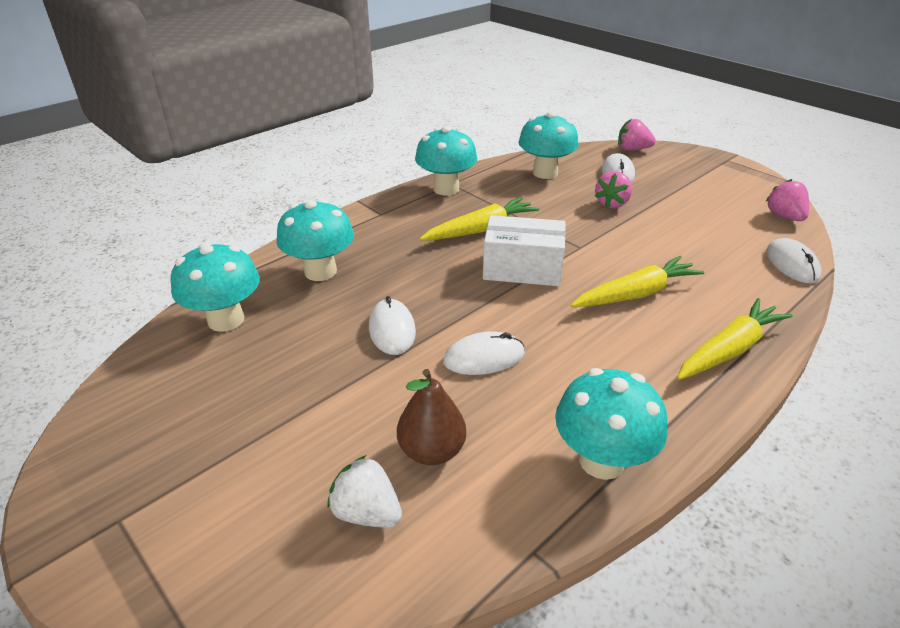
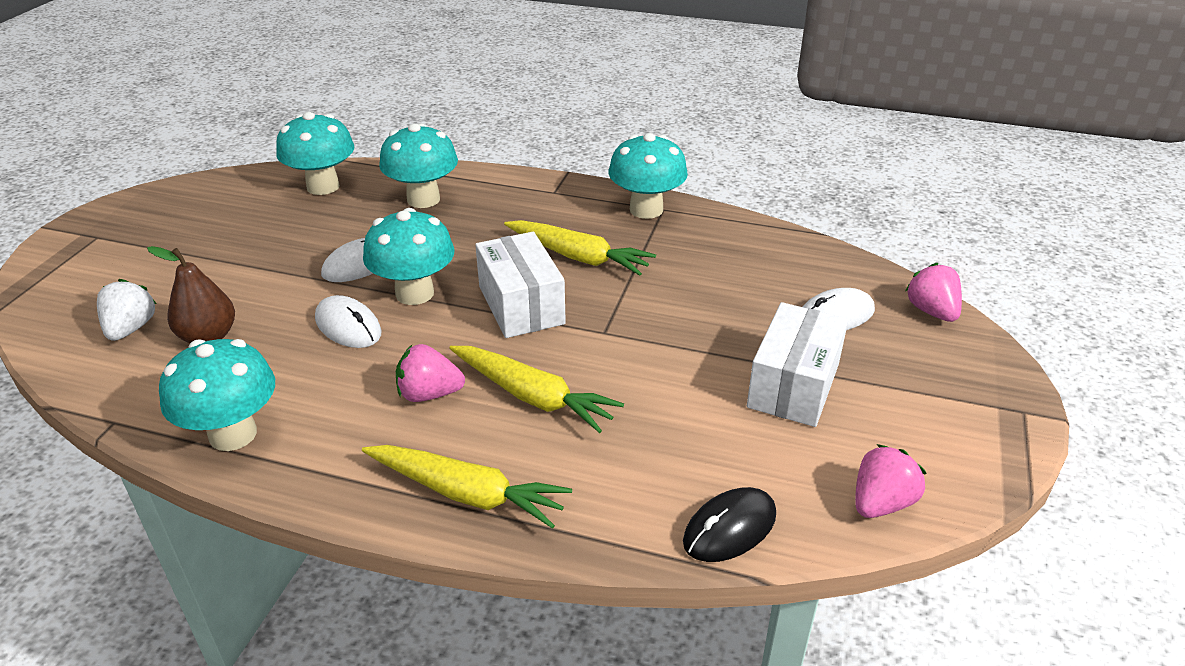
camera: 60 degrees right, 0 degrees up
turquoise mushroom [518,112,579,179] -> turquoise mushroom moved to [363,208,455,305]
pink strawberry [595,171,632,208] -> pink strawberry moved to [396,344,465,402]
white mouse [766,238,822,283] -> black mouse [683,487,776,562]
none -> white box [747,302,848,427]

